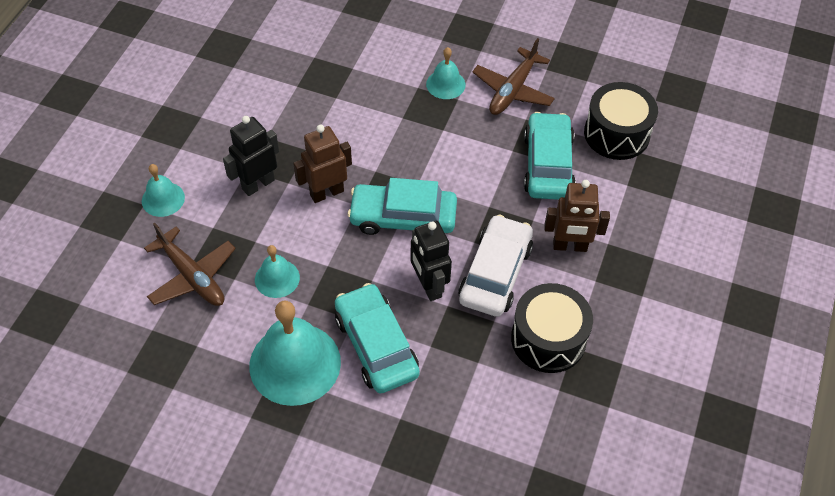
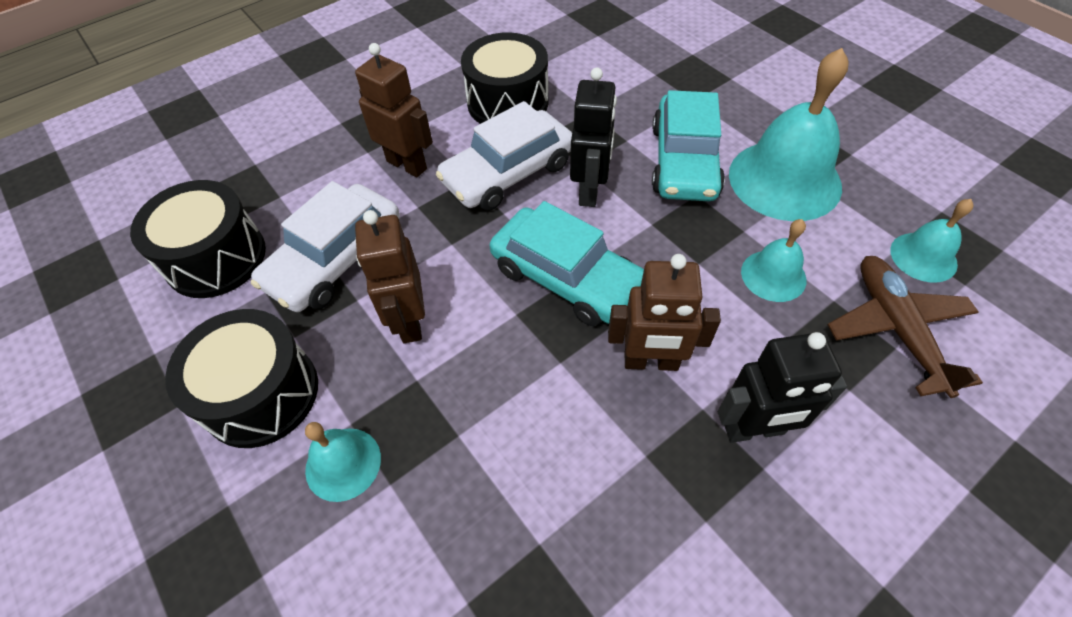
camera: 145 degrees left, 0 degrees up
turquoise bell [142,164,185,217] -> turquoise bell moved to [890,199,974,283]
brown plane [472,38,555,115] -> black drum [165,309,318,448]
turquoise car [524,112,576,200] -> white car [251,181,400,312]
none -> brown robot [355,210,425,343]

